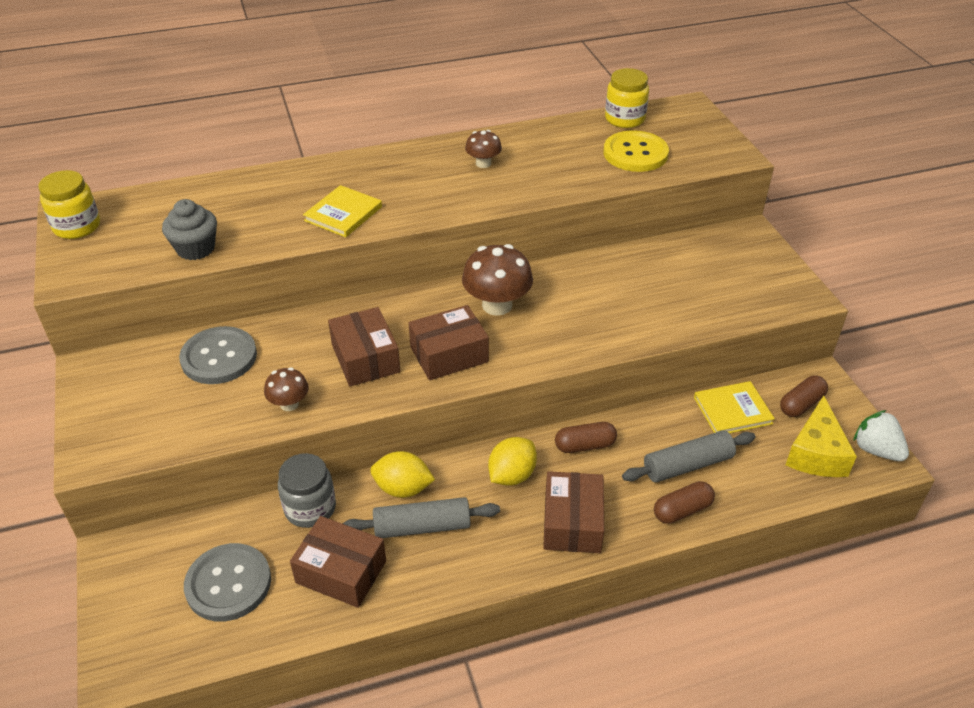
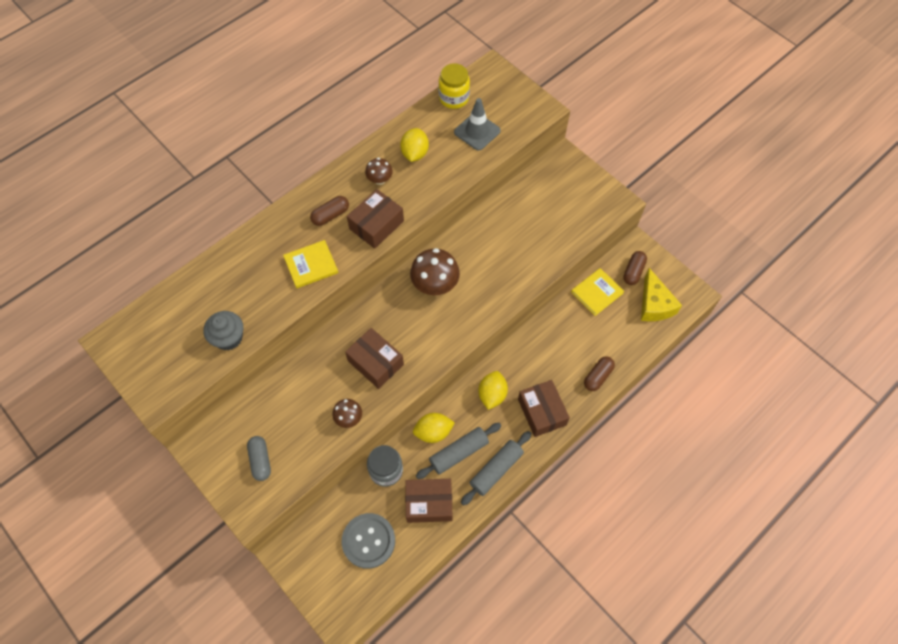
camera: 25 degrees left, 20 degrees up
yellow jar [38,170,100,239] -> none
grey button [179,326,257,384] -> none
yellow book [303,185,382,237] -> yellow book turned 60 degrees clockwise [283,240,338,288]
brown box [409,305,489,380] -> brown box moved to [347,189,404,249]
brown capsule [555,422,617,453] -> brown capsule moved to [310,196,349,226]
yellow button [604,130,669,172] -> grey traffic cone [454,98,501,151]
grey rolling pin [622,430,755,482] -> grey rolling pin moved to [461,431,532,505]
white strawberry [853,410,909,461] -> none
none -> grey capsule [247,436,271,481]
none -> yellow lemon [400,128,429,162]

